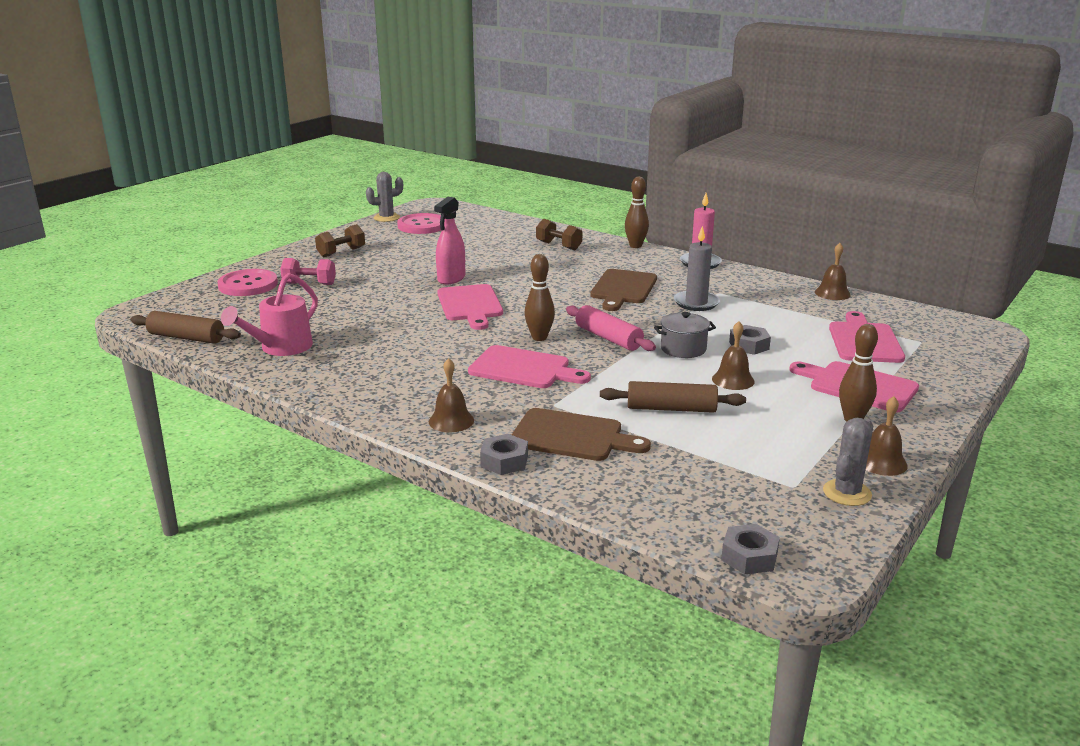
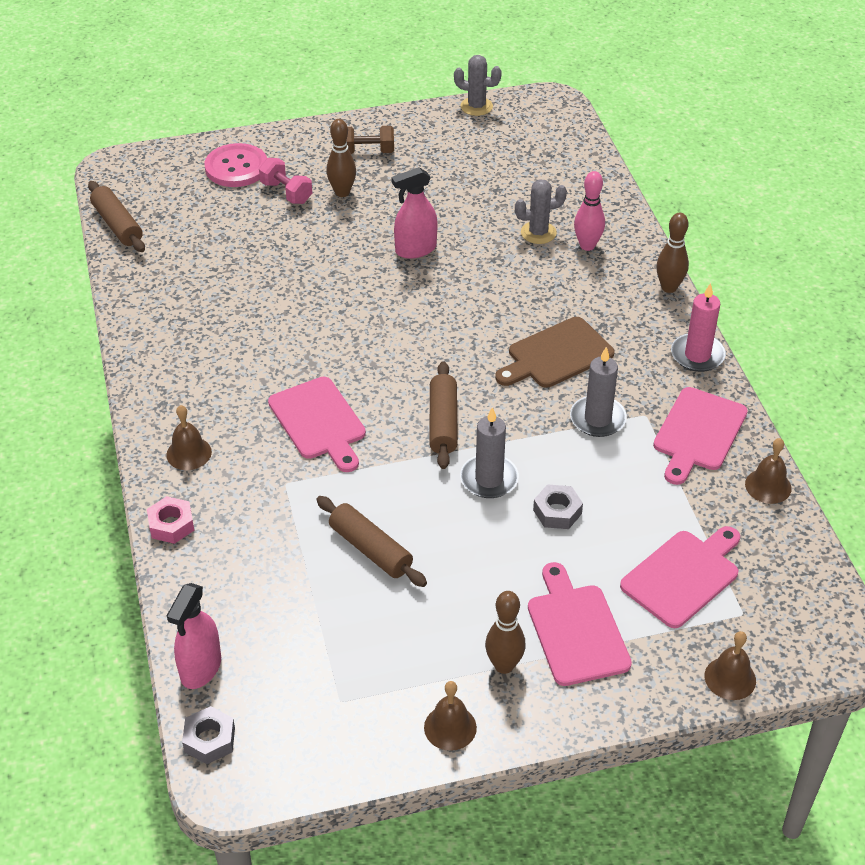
camera: 40 degrees right, 20 degrees up
pink watering can [221,273,318,356] -> none
pink button [397,213,441,234] -> none
pink cutting board [437,284,503,330] -> pink cutting board moved to [653,387,748,485]
grey nut [480,434,528,475] -> pink nut [147,496,194,544]
brown cutting board [512,408,651,461] -> none
brown bowling pin [525,254,555,341] -> brown bowling pin moved to [327,119,356,197]
brown dumbbell [536,219,582,250] -> pink bowling pin [574,171,605,251]
pink rolling pin [566,305,656,351] -> brown rolling pin [429,361,458,469]
grey pot [654,312,716,358] -> grey candle [460,407,519,498]
brown bell [712,321,755,390] -> brown bell moved to [705,631,756,700]
grey cactus [823,418,873,506] -> grey cactus moved to [515,179,567,244]
none -> pink spray bottle [167,583,221,689]

